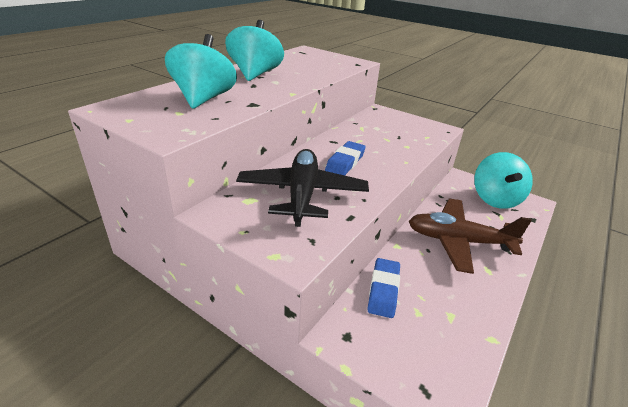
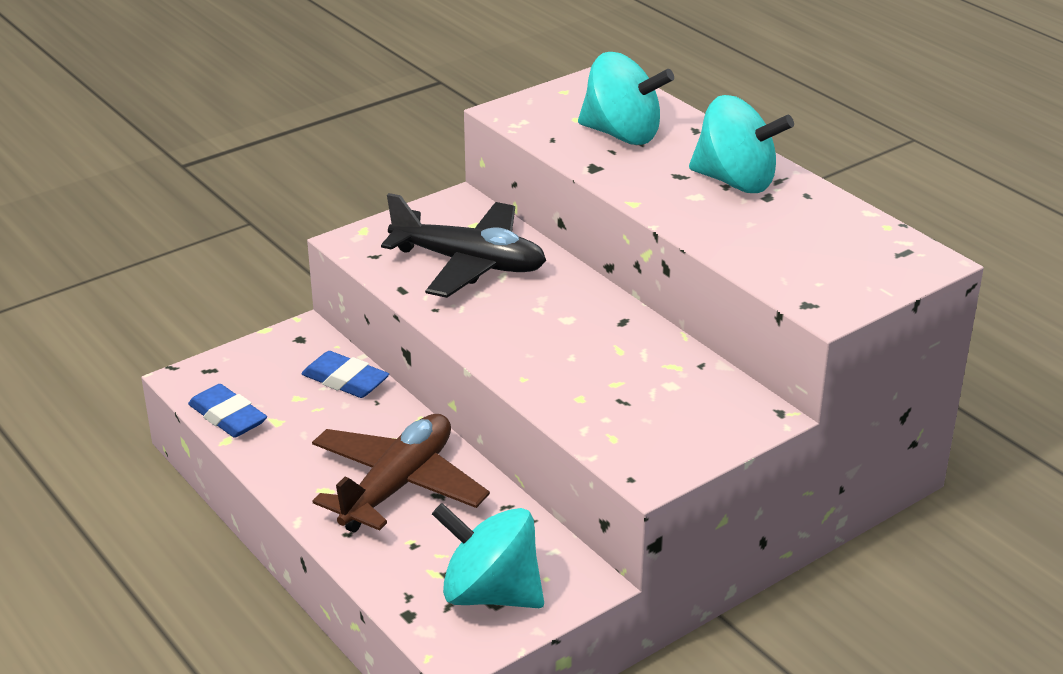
camera: 110 degrees right, 0 degrees up
blue eraser [325,141,366,176] -> blue eraser moved to [188,384,267,438]

